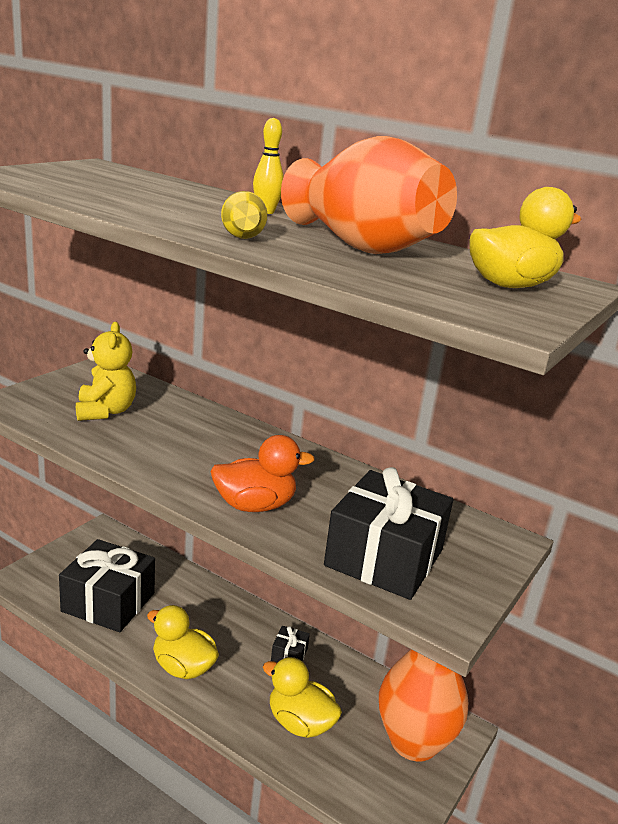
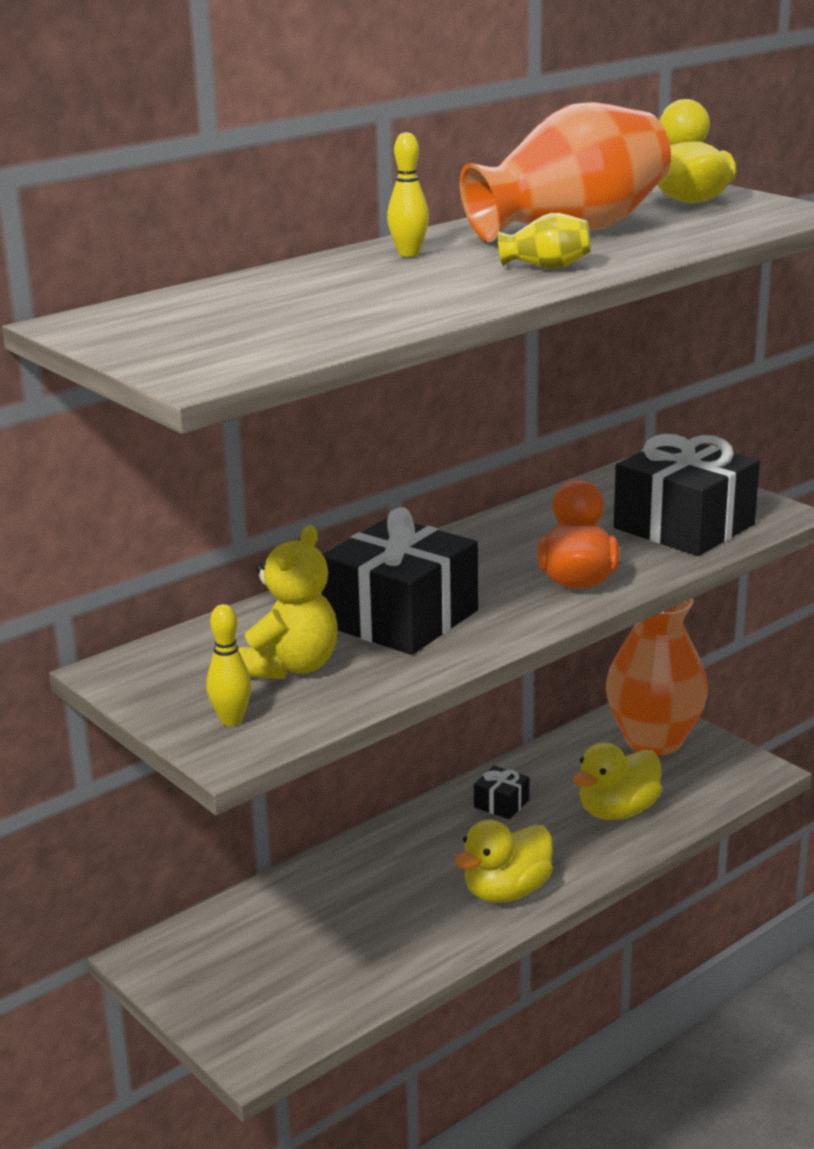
camera: 70 degrees left, 0 degrees up
black gift [59,539,155,632] -> black gift moved to [322,507,478,655]
yellow teddy bear [76,322,136,421] -> yellow teddy bear turned 105 degrees clockwise [238,525,338,679]
none -> yellow bowling pin [206,604,252,726]

